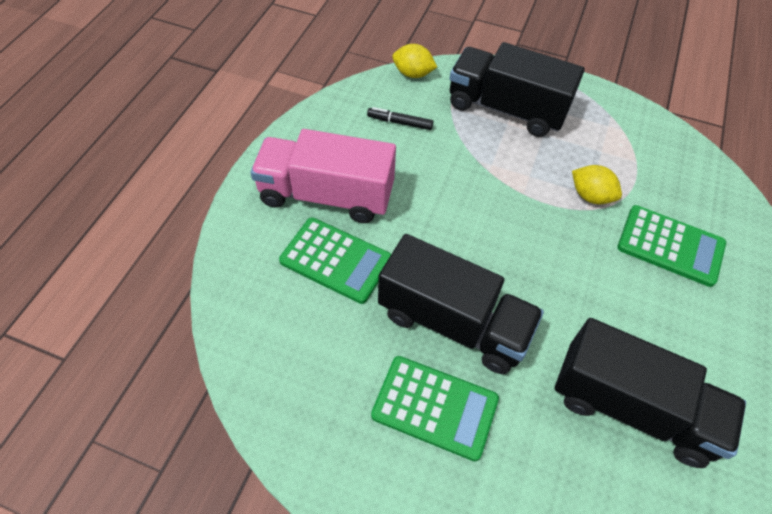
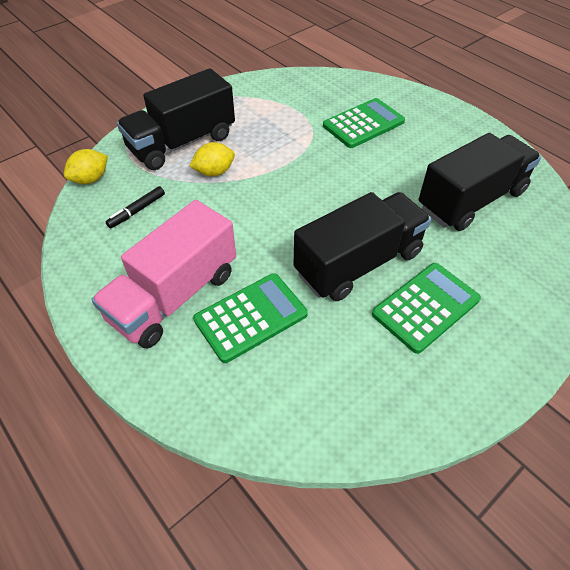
camera: 60 degrees left, 5 degrees down
yellow lemon [572,165,622,204] -> yellow lemon moved to [190,142,235,176]

